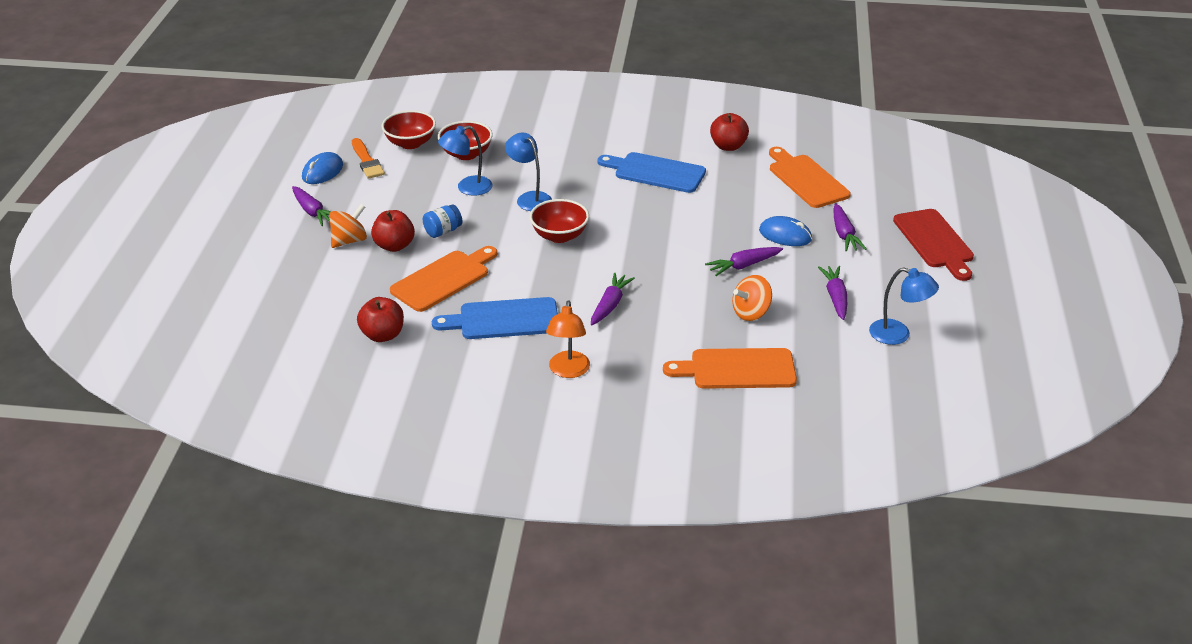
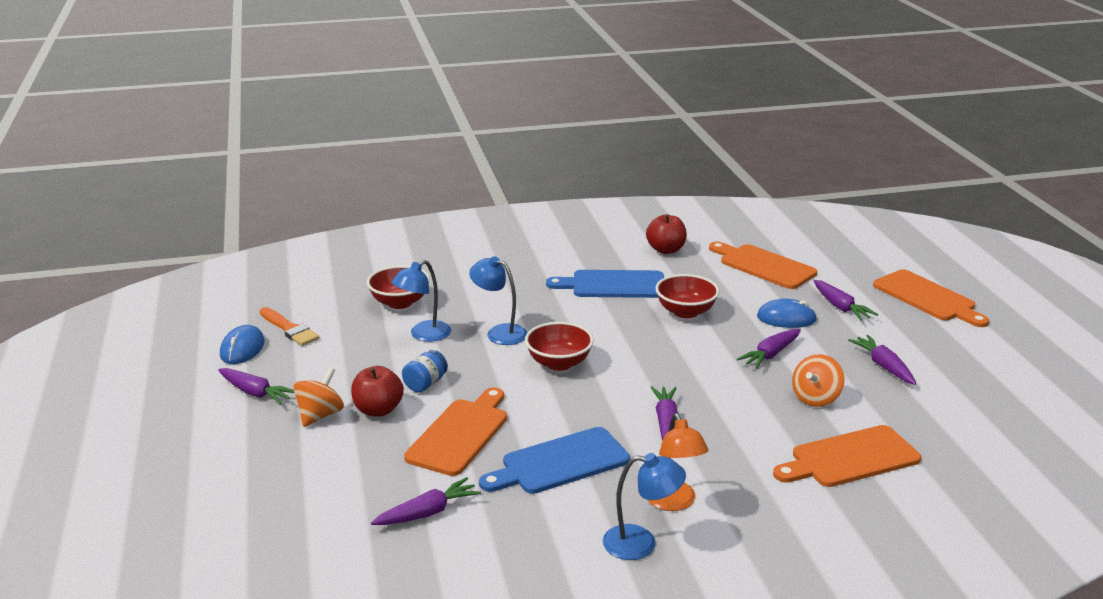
camera: 20 degrees left, 10 degrees down
red apple [357,297,404,342] -> purple carrot [371,477,481,525]
red bowl [381,110,436,149] -> red bowl moved to [655,274,719,318]
blue lamp [869,267,939,345] -> blue lamp moved to [603,453,686,560]
red cutting board [893,209,974,281] -> orange cutting board [873,270,989,327]

